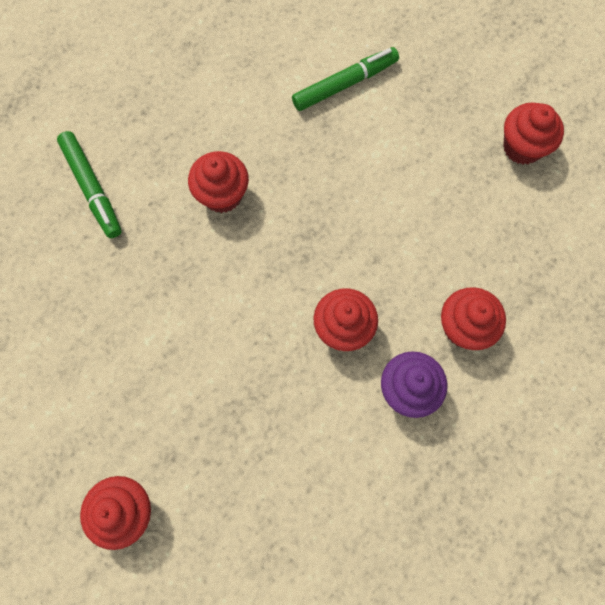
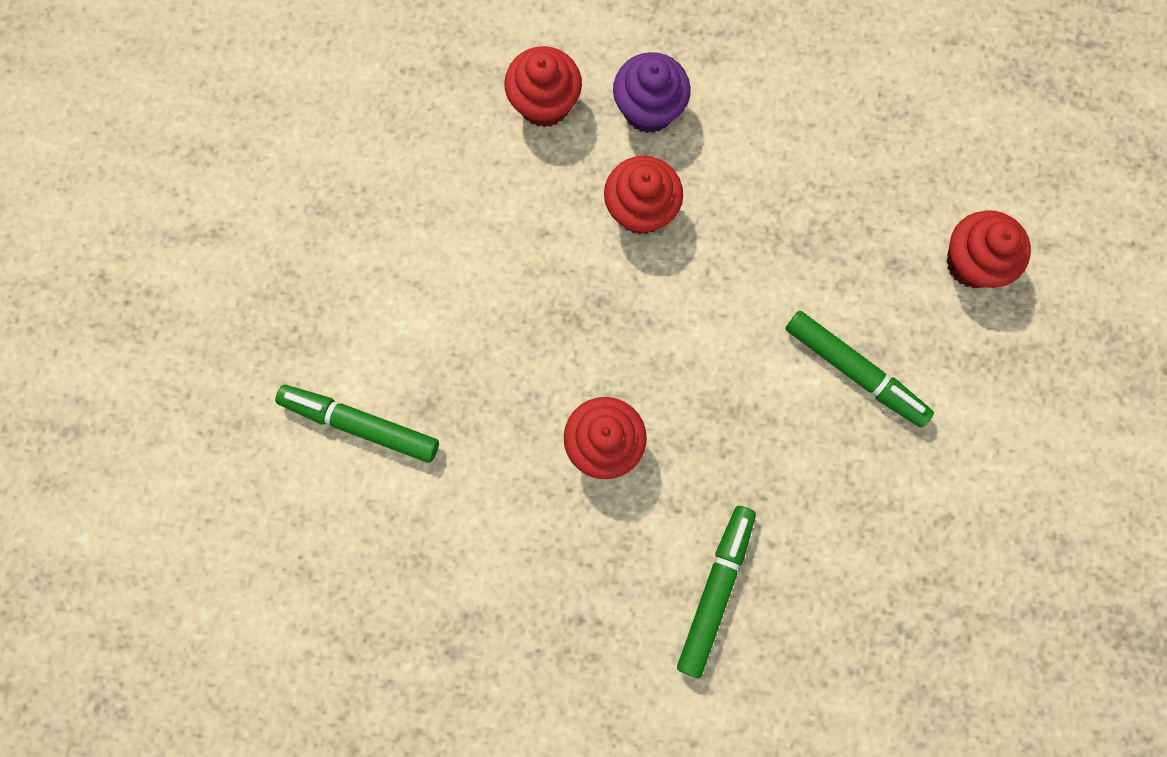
camera: 130 degrees left, 5 degrees up
red cupcake [503,102,564,165] -> none
none -> green marker [785,311,934,428]

